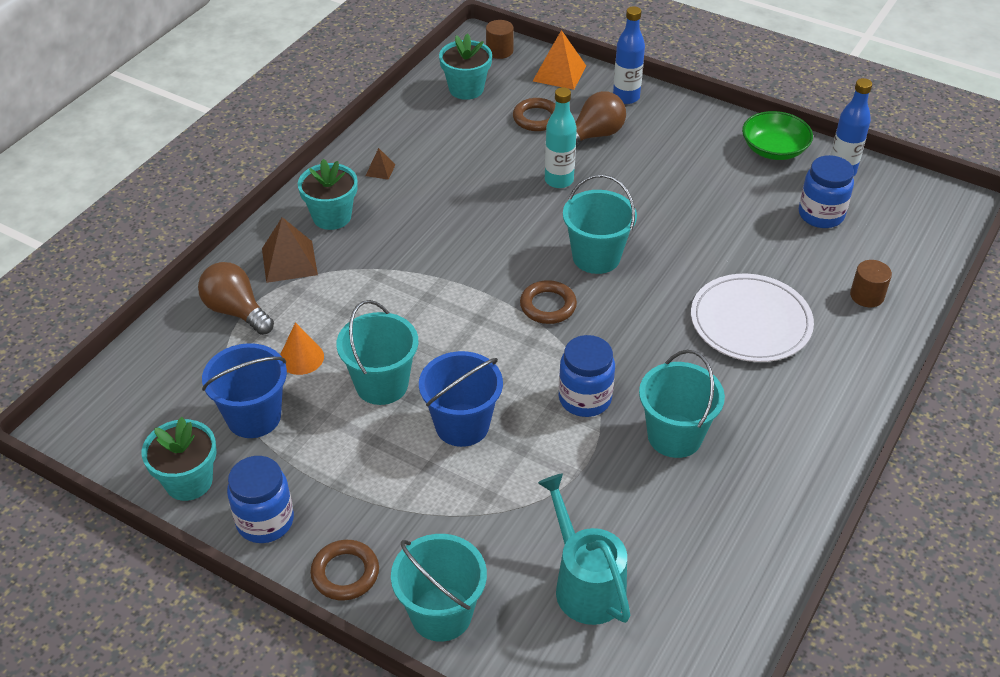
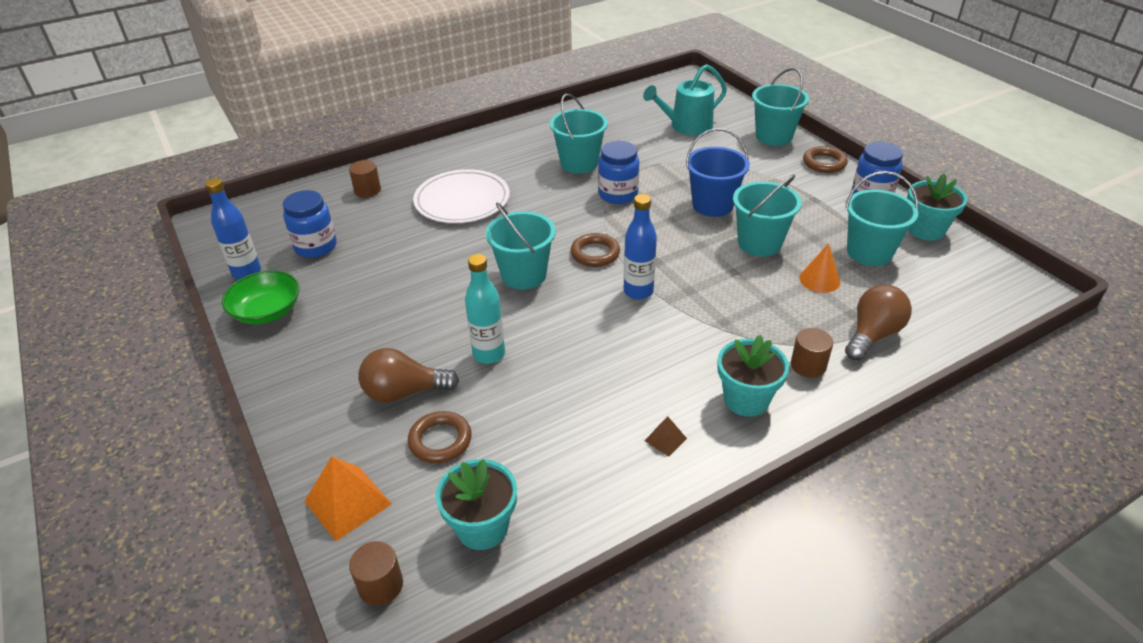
camera: 150 degrees left, 5 degrees down
brown light bulb [198,262,274,335] -> brown light bulb turned 120 degrees counterclockwise [845,285,912,361]
blue bucket [202,343,287,438] -> turquoise bucket [845,171,918,266]
brown pyramid [262,217,318,283] -> brown cylinder [791,328,833,378]
turquoise watering can [538,473,631,625] -> turquoise watering can turned 60 degrees clockwise [643,64,727,135]
blue bottle [613,6,645,104] -> blue bottle moved to [624,194,657,300]

